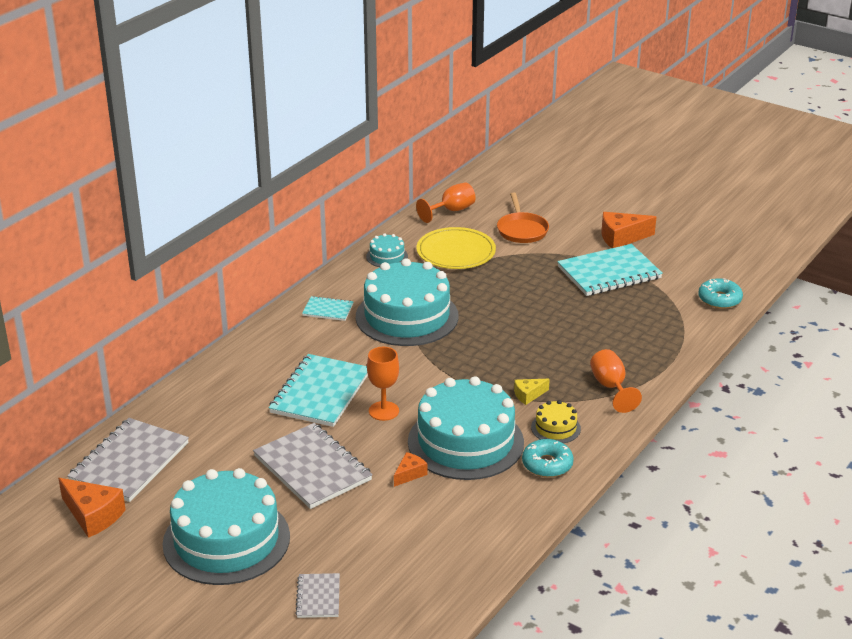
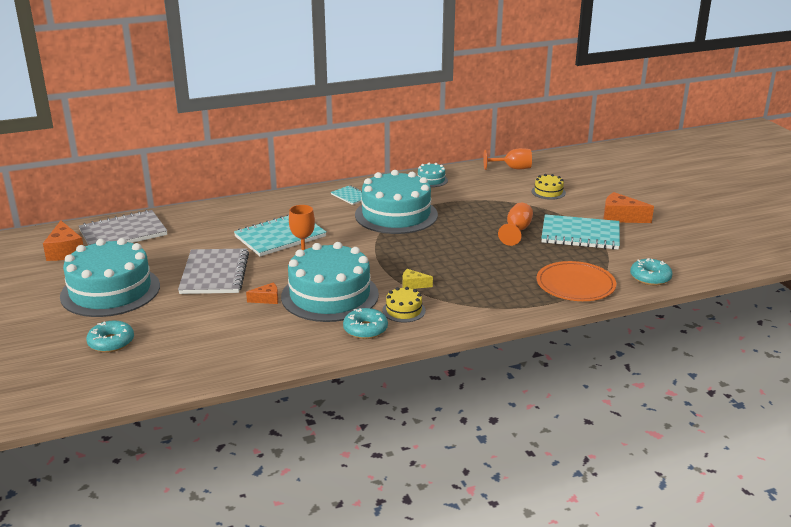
camera: 35 degrees right, 5 degrees down
grey notebook [295,573,340,618] -> turquoise donut [86,320,134,353]
yellow plate [417,227,496,269] -> none
orange pan [497,192,549,243] -> yellow cake [531,174,566,200]
orange goblet [590,349,642,413] -> orange goblet moved to [498,203,533,246]
none -> orange plate [537,261,616,301]

